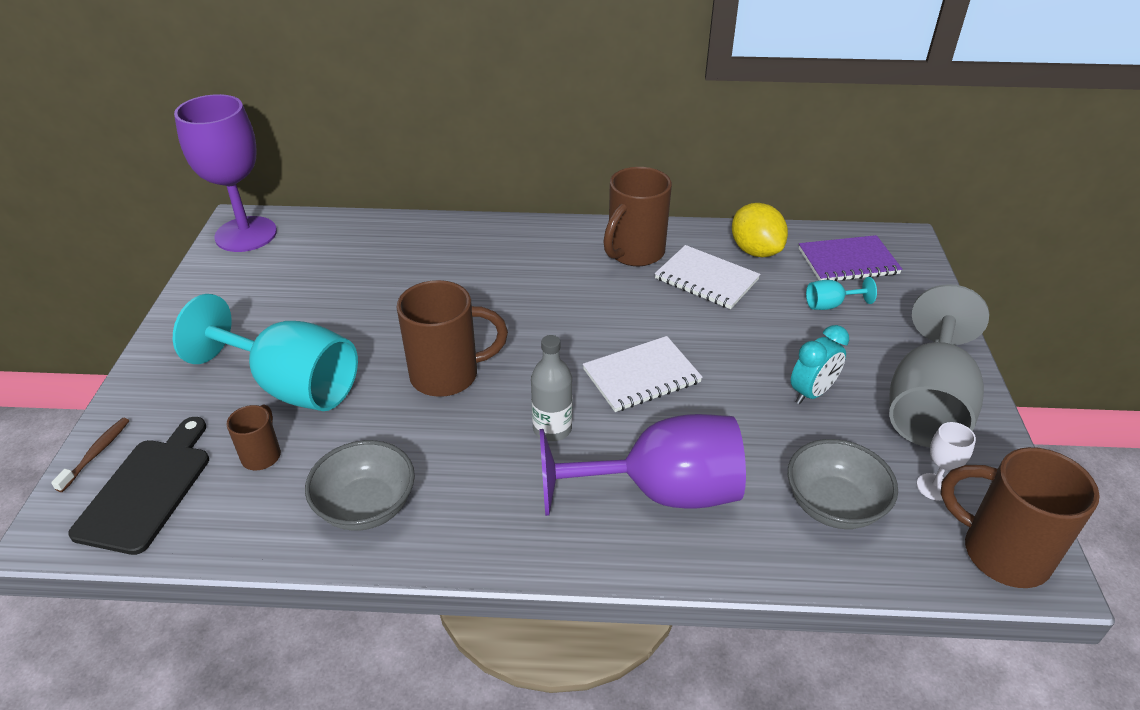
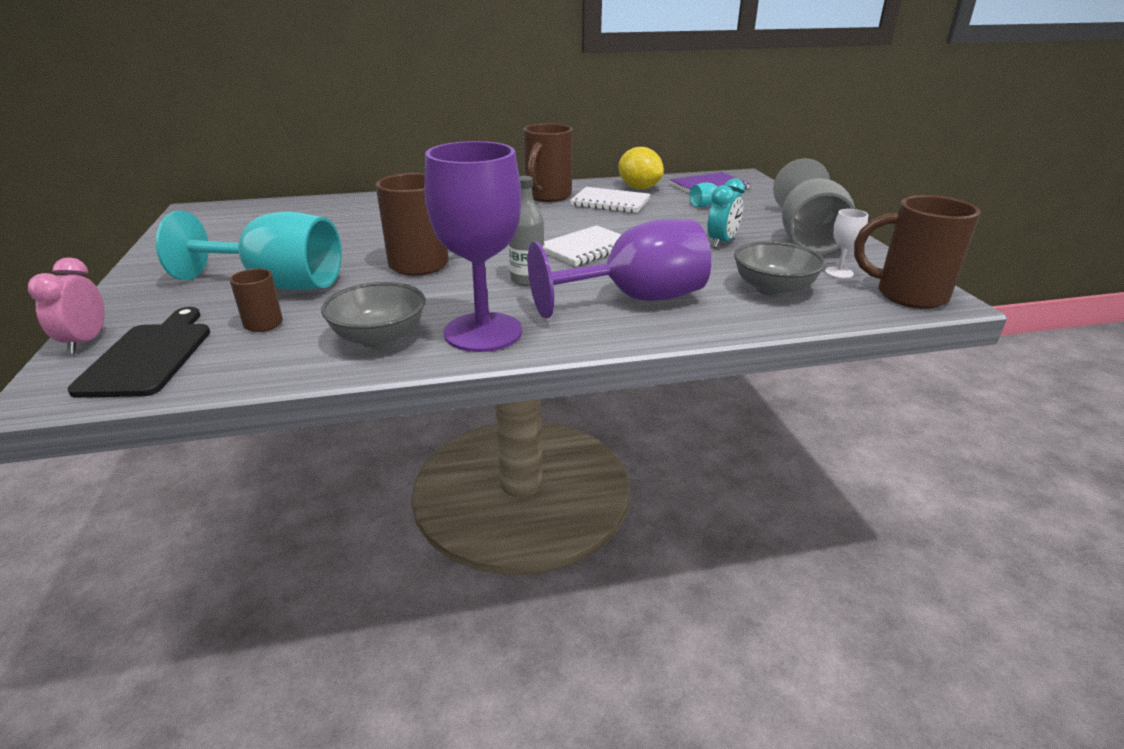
camera: 15 degrees left, 10 degrees down
brown toothbrush [51,418,129,492] -> pink clock [28,258,105,354]
purple goblet [174,94,277,252] -> purple goblet moved to [424,141,522,352]

